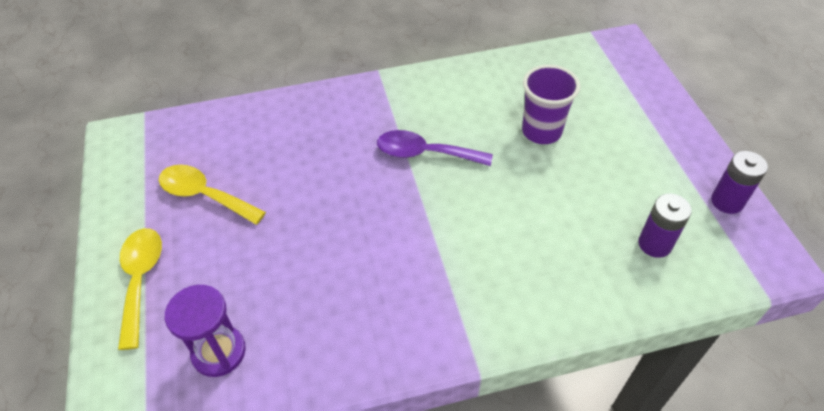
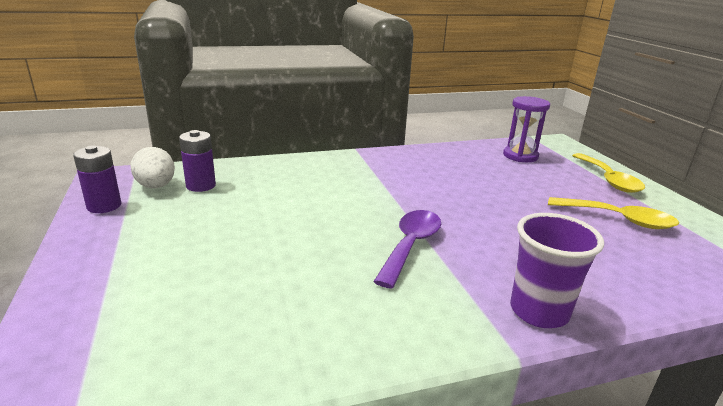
camera: 175 degrees right, 25 degrees down
purple spoon [377,130,493,166] -> purple spoon turned 75 degrees counterclockwise [373,210,441,289]
purple cup [522,65,580,144] -> purple cup moved to [510,213,604,328]
none -> white egg [130,147,175,188]

